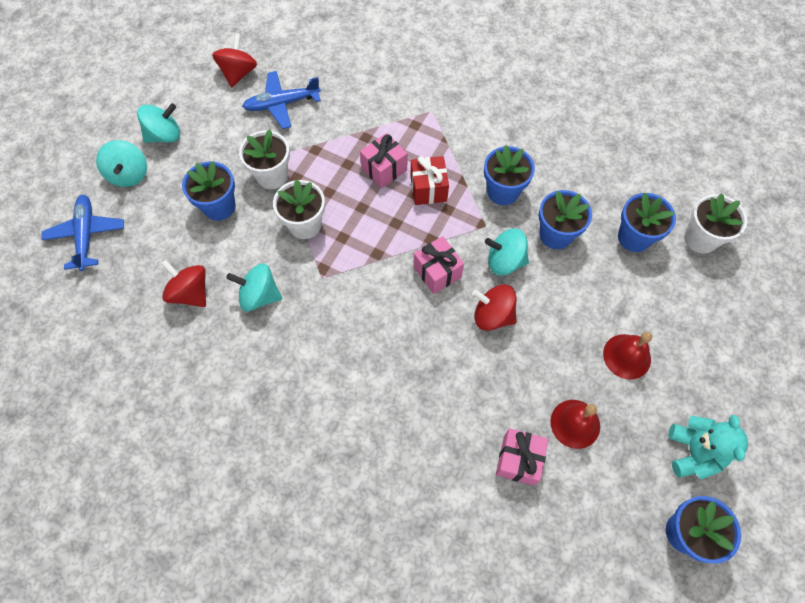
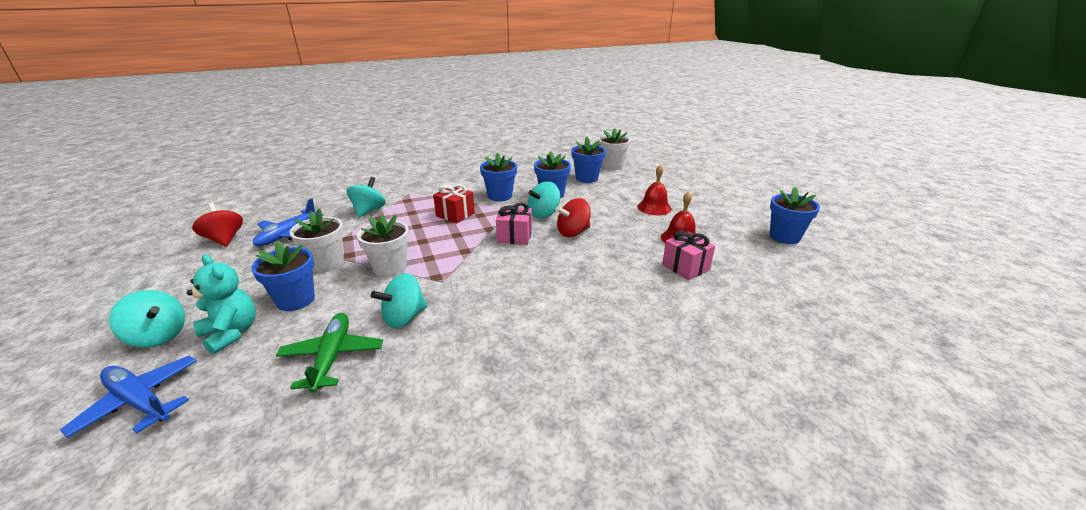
camera: 50 degrees left, 35 degrees down
turquoise spinning top [137,103,180,143] -> turquoise spinning top moved to [347,177,386,218]
red spinning top [161,260,206,307] -> green plane [276,313,383,393]
pink gift [360,133,408,188] -> none
turquoise teddy bear [669,415,748,479] -> turquoise teddy bear moved to [187,254,256,355]

